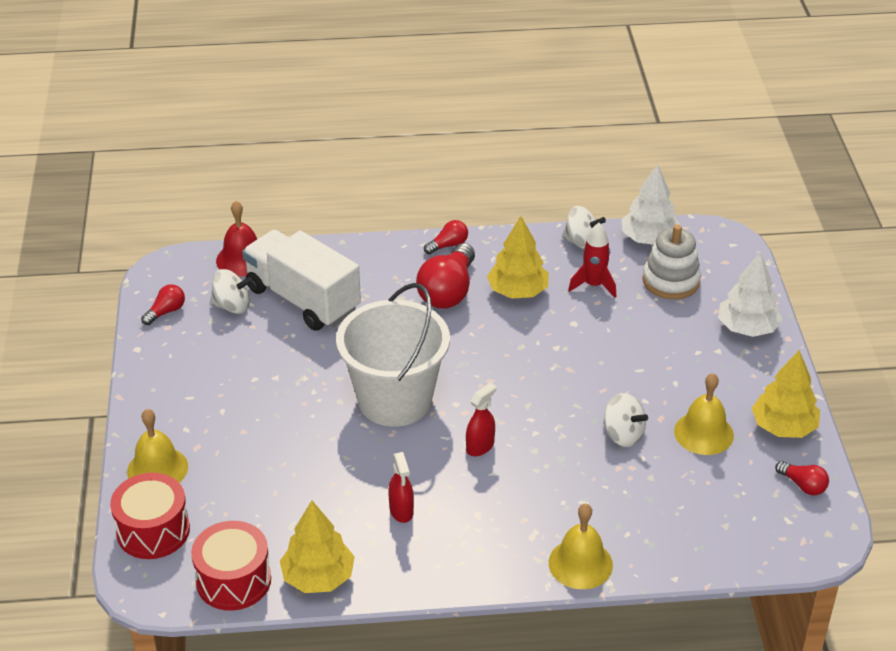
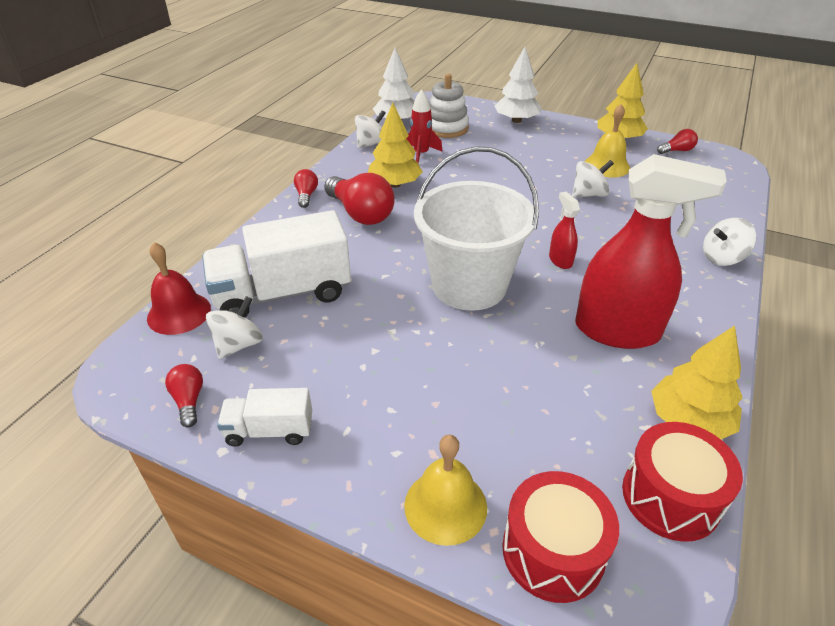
camera: 60 degrees left, 0 degrees up
red spray bottle [388,452,414,523] -> red spray bottle [575,154,727,349], size x2.30
yellow bell [549,504,613,589] -> white spinning top [703,218,756,266]
none -> white truck [217,388,312,447]

